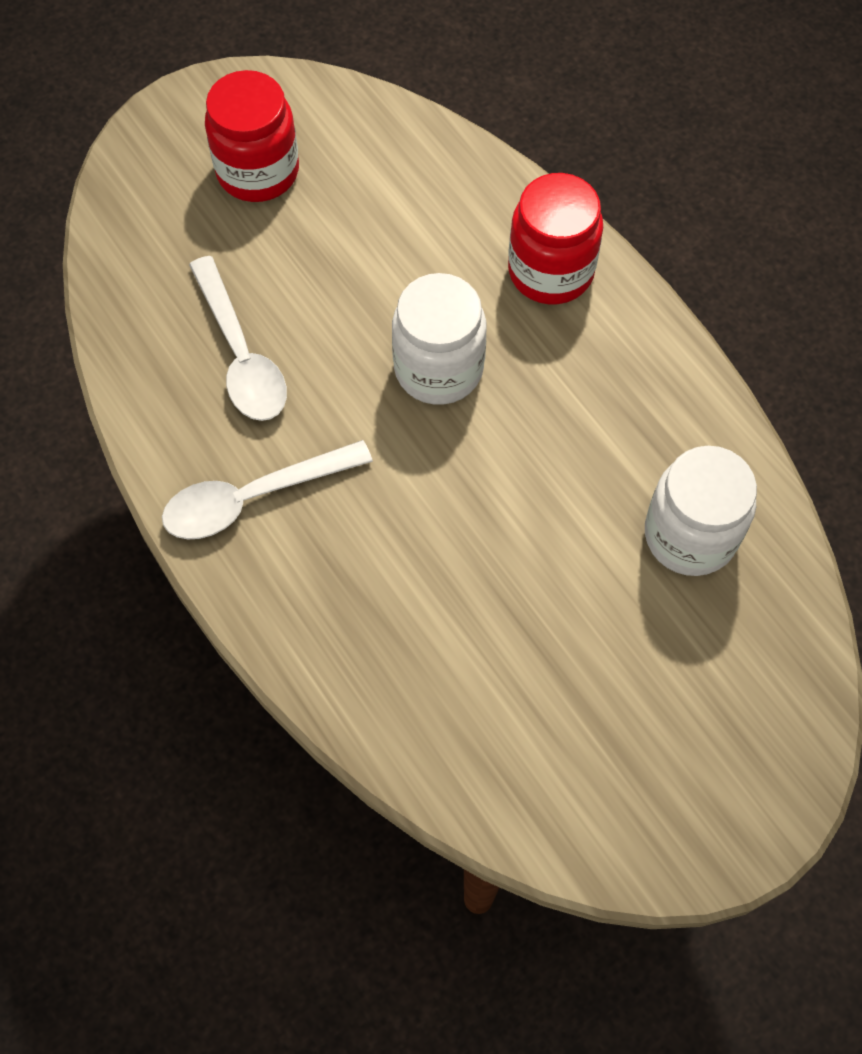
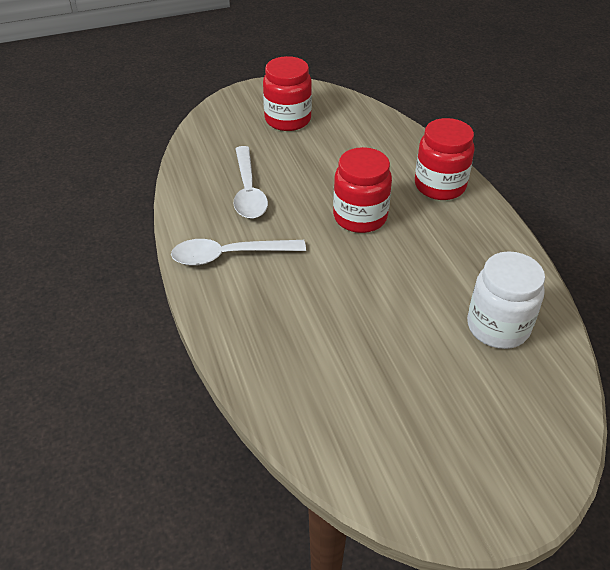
camera: 15 degrees right, 20 degrees down
white jar [392,273,487,405] -> red jar [333,147,392,233]

